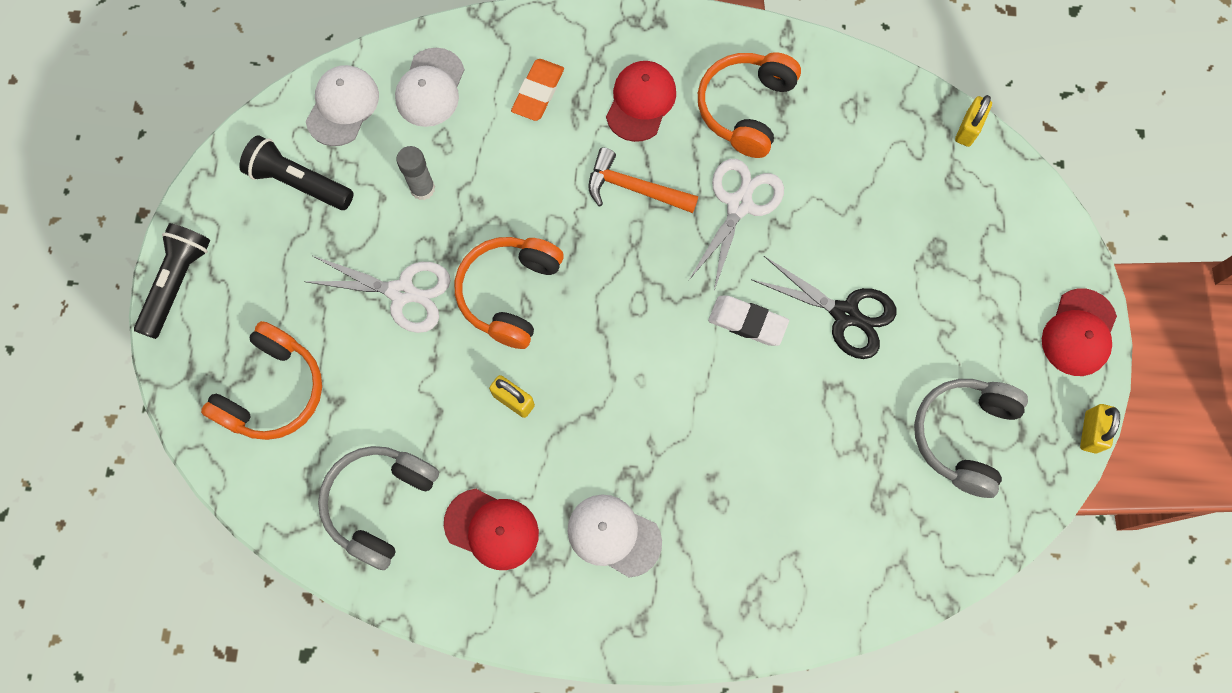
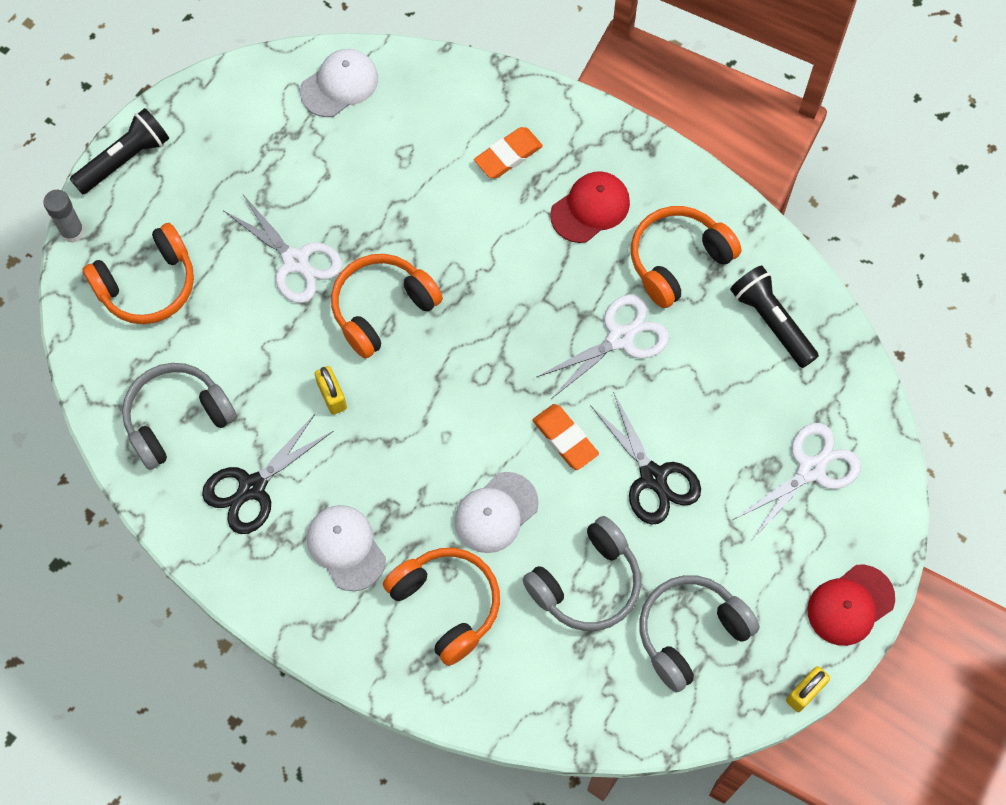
camera: 30 degrees right, 5 degrees down
black flashlight [239,135,354,210] -> black flashlight moved to [730,265,819,368]
white cap [395,48,465,127] -> white cap moved to [454,472,539,553]
grey glue stick [396,146,435,200] -> grey glue stick moved to [43,190,85,243]
red cap [444,489,539,570] -> black scissors [202,414,333,534]
orange hammer [588,148,698,213] -> none
white eraser [708,296,789,346] -> orange eraser [532,404,599,470]
yellow padlock [955,95,992,147] -> none
none -> orange headphones [383,548,500,666]
none -> grey headphones [522,516,641,631]
none -> white scissors [733,423,861,540]

